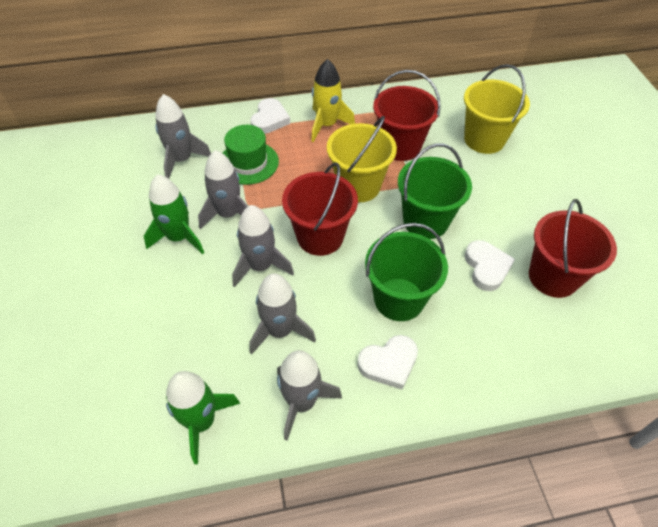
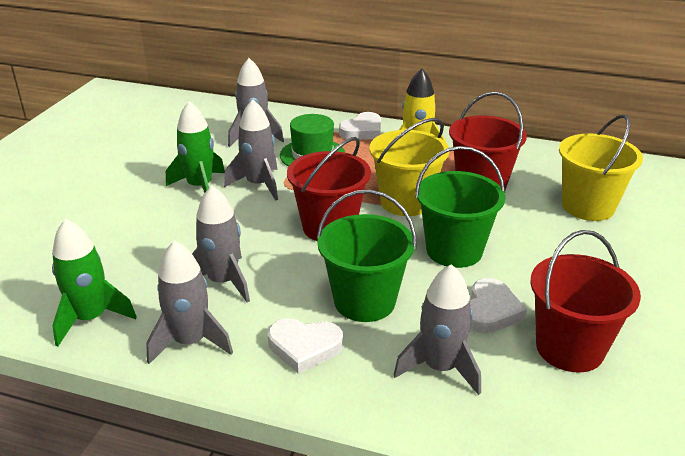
camera: 30 degrees right, 20 degrees down
grey rocket [232,205,294,287] -> grey rocket moved to [393,264,481,395]

